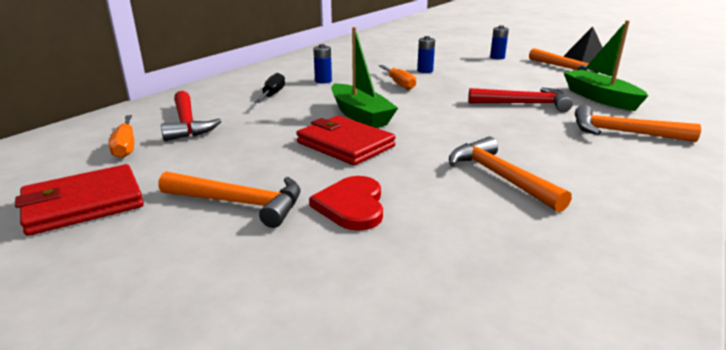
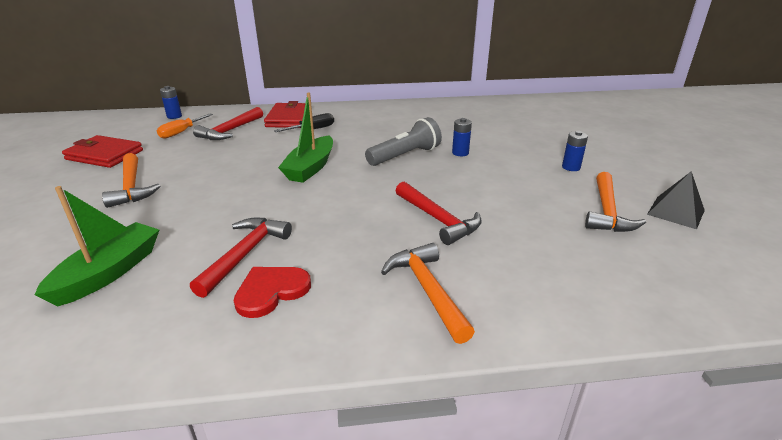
camera: 50 degrees right, 5 degrees up
red wallet [296,116,396,165] -> red wallet moved to [264,101,305,128]
red heart [309,176,383,231] -> red heart moved to [234,267,311,318]
blue battery [313,44,332,84] -> blue battery moved to [160,86,182,119]
orange screwdriver [378,65,416,90] -> grey flashlight [365,117,442,166]
orange hammer [449,137,572,212] -> red hammer [190,218,292,298]
green boat [563,20,648,111] -> green boat moved to [34,186,159,306]

